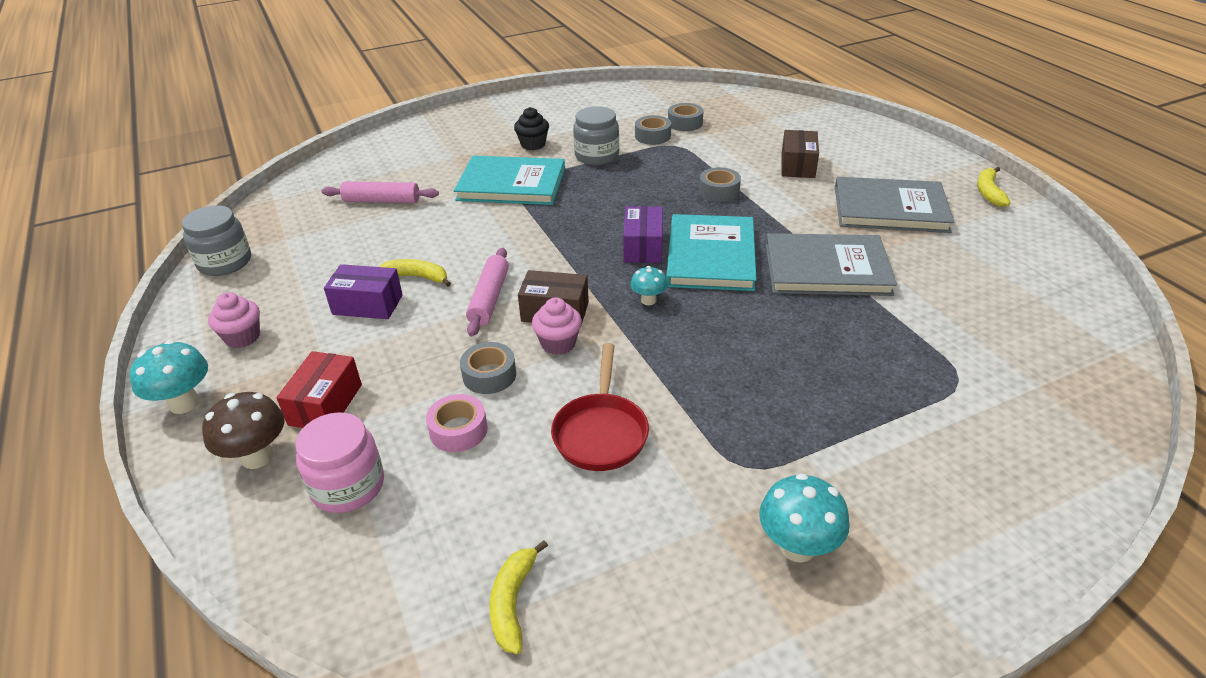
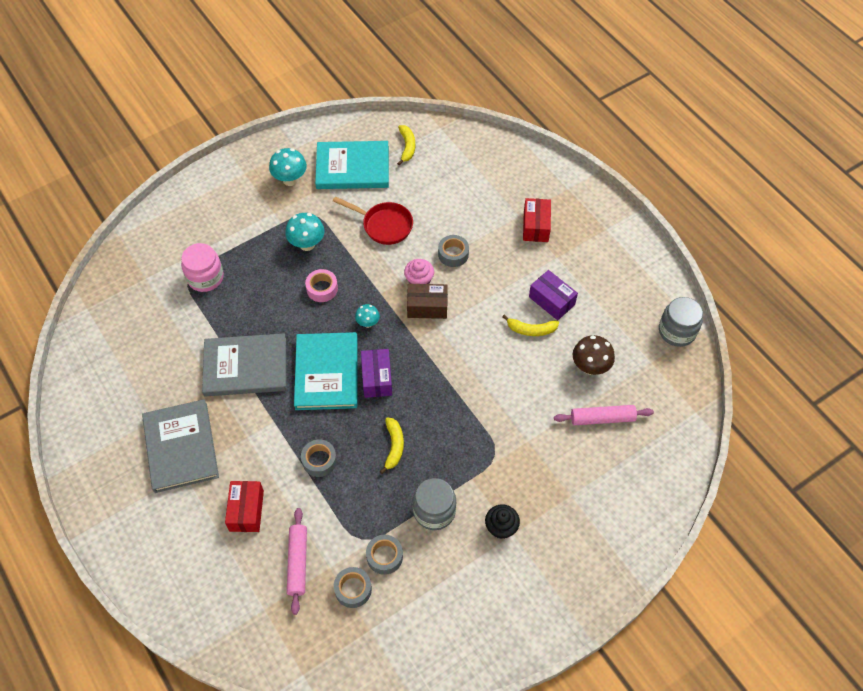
camera: 170 degrees right, 20 degrees up
turquoise mushroom [130,340,208,414] -> turquoise mushroom moved to [285,213,325,251]
brown mushroom [202,392,284,469] -> brown mushroom moved to [573,335,615,375]
pink cupcake [208,292,260,348] -> none
pink jar [295,412,384,513] -> pink jar moved to [181,243,224,292]
purple box [324,264,403,319] -> purple box turned 45 degrees clockwise [529,270,578,320]
pink tape [426,394,488,452] -> pink tape moved to [305,269,338,302]
turquoise book [454,156,565,205] -> turquoise book moved to [315,141,389,189]
pink rolling pin [466,248,509,337] -> pink rolling pin moved to [287,508,307,615]
red pan [551,343,649,471] -> red pan turned 120 degrees clockwise [333,196,413,245]
brown box [781,130,819,178] -> red box [225,481,264,532]
grey book [835,177,954,233] -> grey book turned 75 degrees clockwise [142,399,219,493]
yellow banana [977,167,1010,207] -> yellow banana moved to [380,417,404,474]

